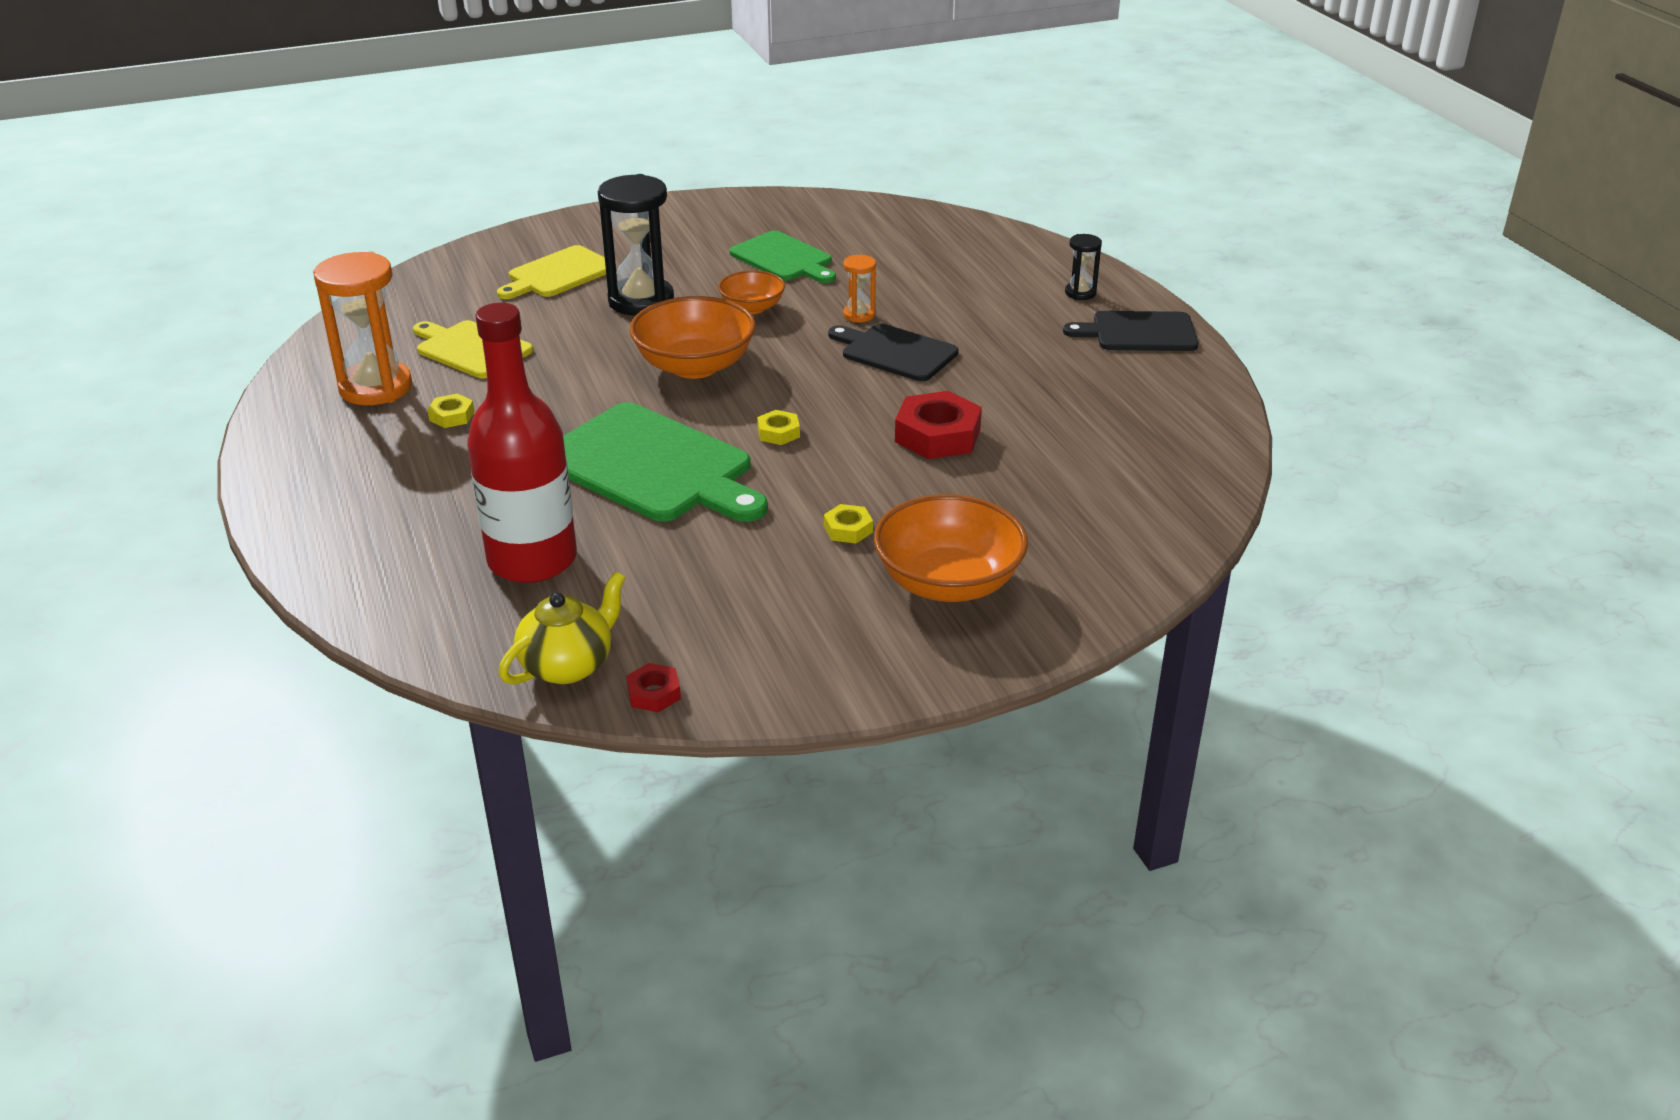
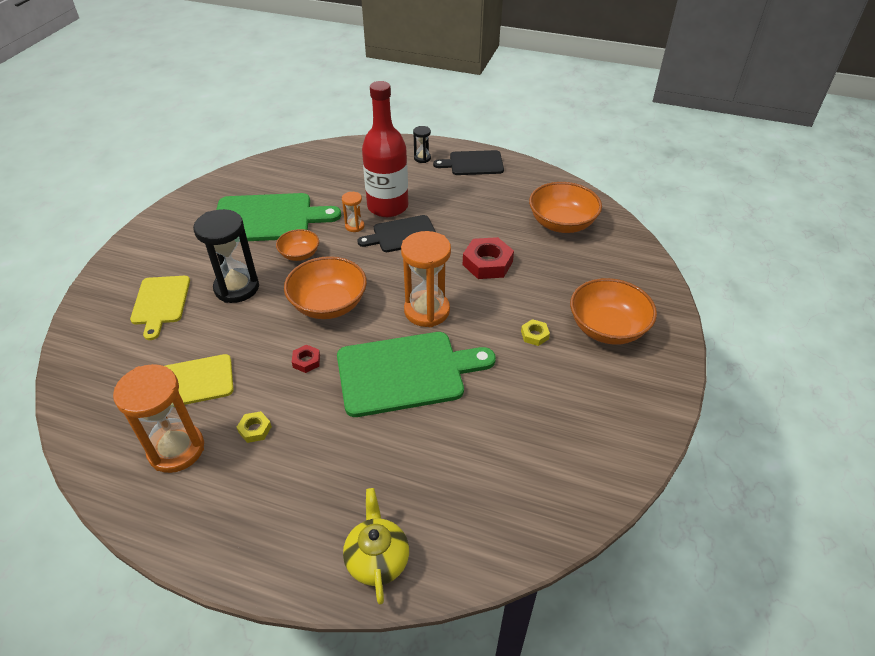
camera: 50 degrees left, 10 degrees up
red bottle [467,303,577,583] -> red bottle moved to [362,81,408,217]
yellow teapot [499,571,626,685] -> yellow teapot moved to [343,488,409,605]
red nut [626,663,681,712] -> red nut moved to [292,345,320,373]
green cutting board [729,231,836,283] -> green cutting board [216,193,341,241], size x1.65
yellow nut [757,410,800,445] -> orange hourglass [401,231,451,327]
black cutting board [1063,311,1198,351] -> black cutting board turned 45 degrees clockwise [433,150,504,175]
none -> orange bowl [529,182,602,233]

